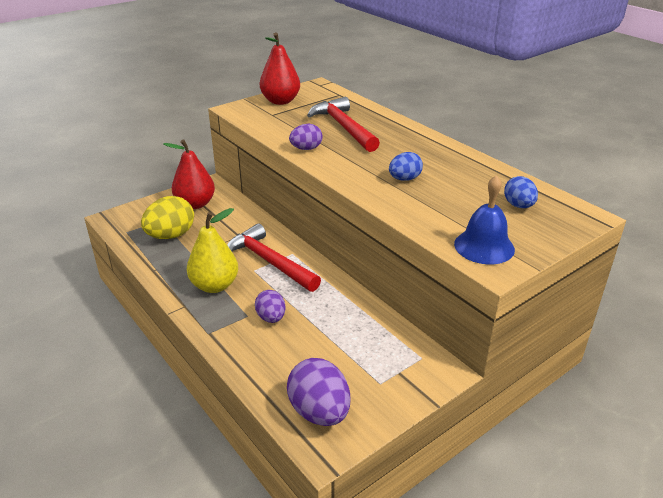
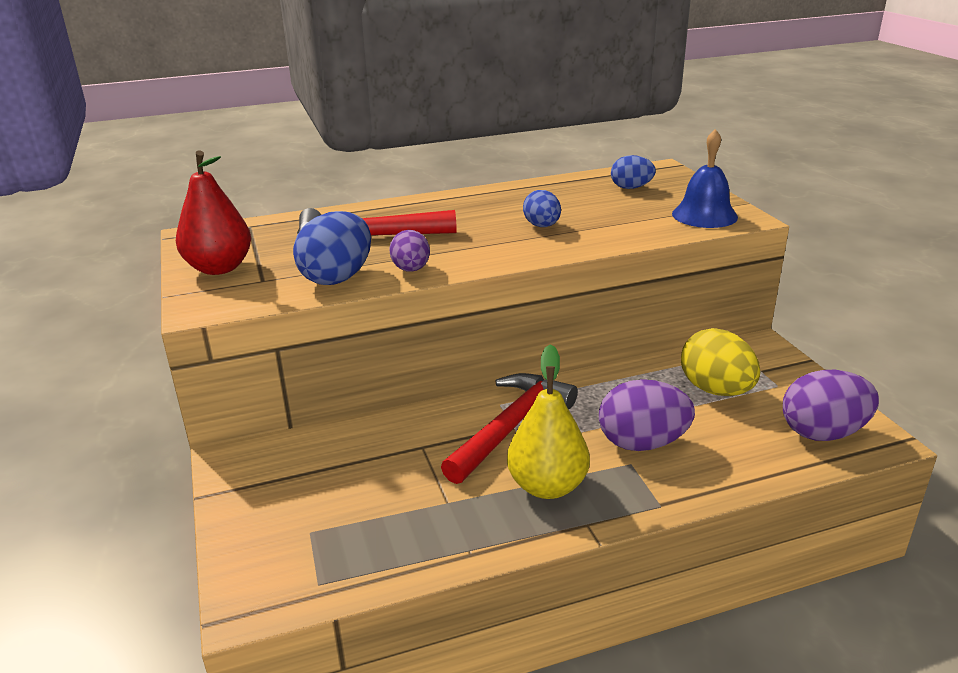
camera: 70 degrees left, 5 degrees down
yellow egg [141,196,194,239] -> yellow egg moved to [681,328,760,396]
red pear [163,139,215,209] -> none
red hammer [227,224,321,292] -> red hammer turned 150 degrees clockwise [441,373,578,484]
purple egg [255,290,286,323] -> purple egg [599,379,695,451], size x1.65
none -> blue egg [293,211,371,285]

